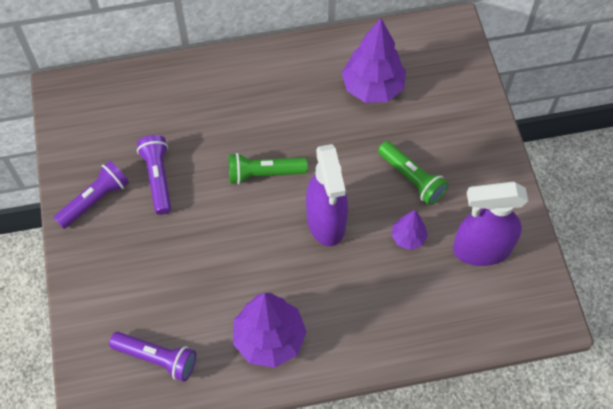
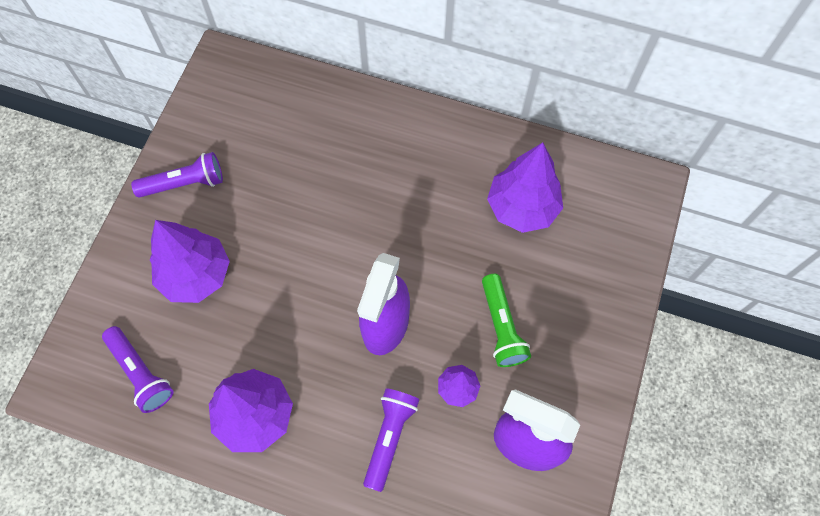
camera: 30 degrees right, 5 degrees up
purple flashlight [137,135,171,215] -> purple flashlight moved to [363,388,419,492]
green flashlight [229,153,308,184] -> none
none -> purple tree [150,220,230,303]

